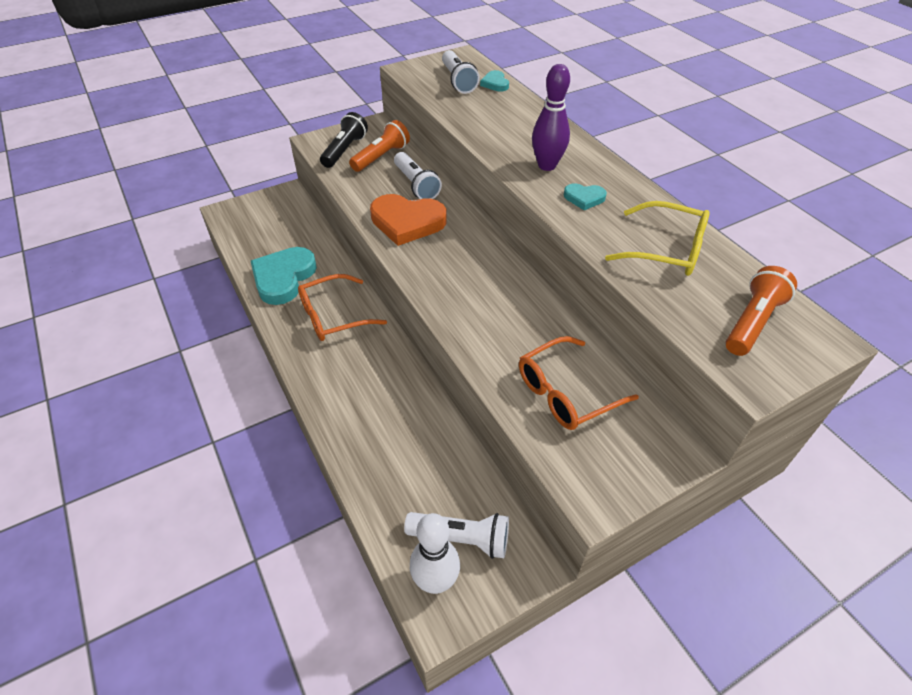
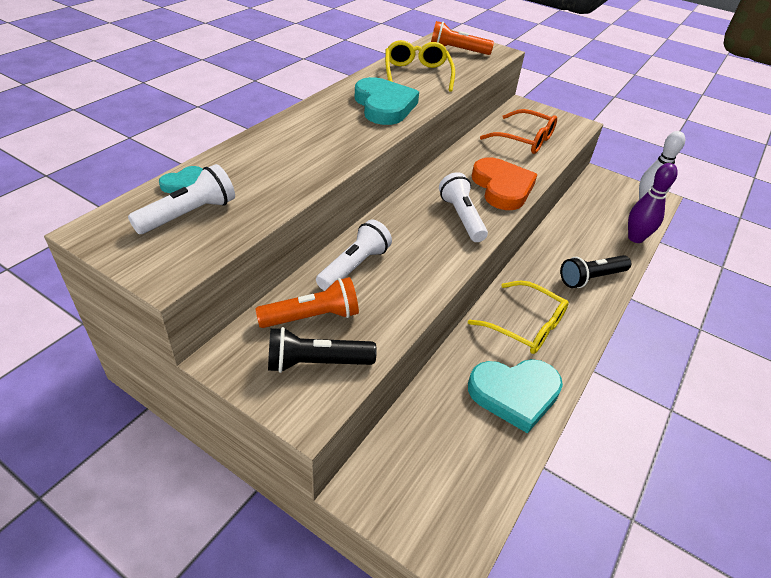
camera: 120 degrees left, 5 degrees down
orange glasses [298,274,387,341] -> yellow glasses [468,281,569,354]
orange flashlight [349,120,410,172] -> orange flashlight turned 150 degrees clockwise [255,277,359,328]
orange heart [370,194,447,246] -> orange heart moved to [472,157,538,210]
white flashlight [404,512,509,559] -> white flashlight moved to [439,172,488,242]
purple bowling pin [532,64,570,171] -> purple bowling pin moved to [628,163,678,243]
turquoise heart [564,183,607,210] -> turquoise heart [355,77,419,125], size x2.07
none -> black flashlight [560,255,631,288]

